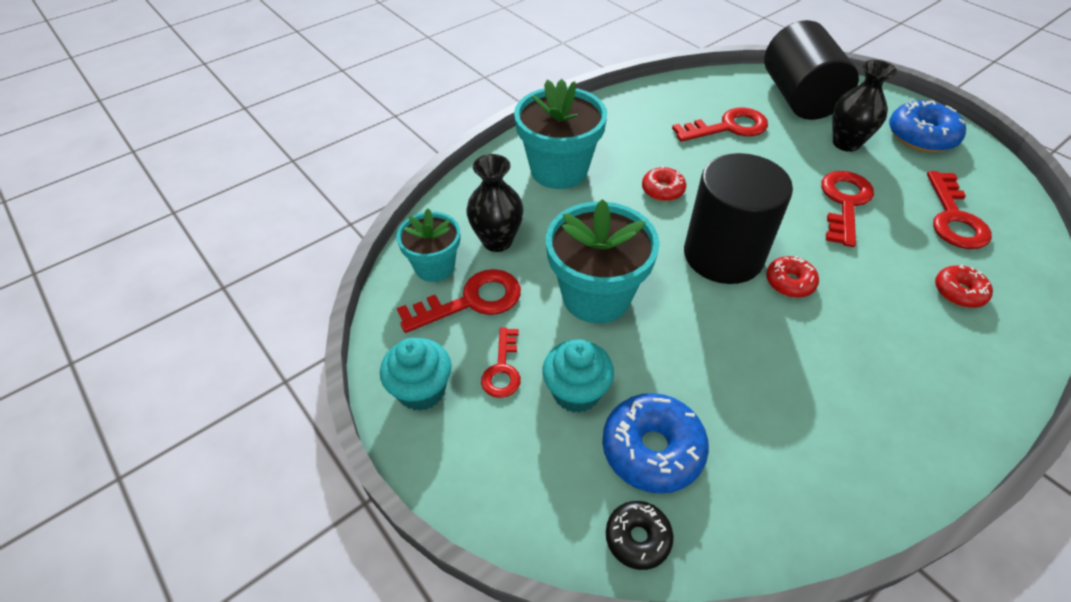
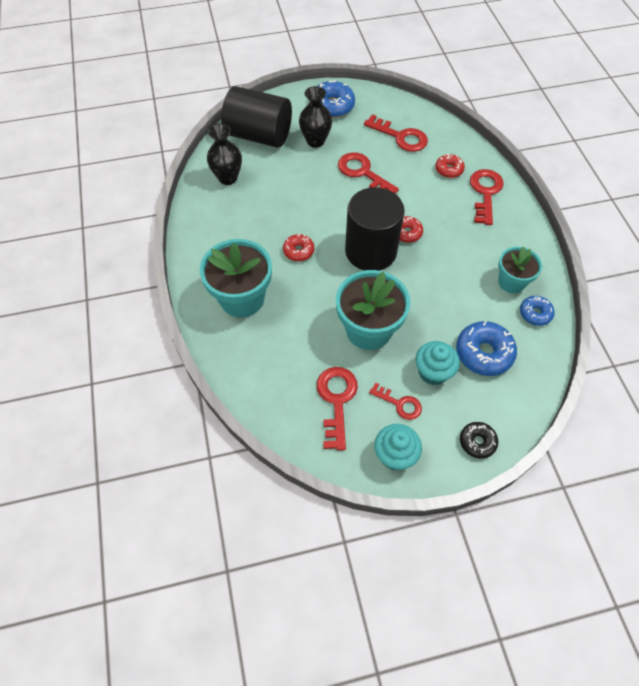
camera: 65 degrees left, 10 degrees up
turquoise flower pot [396,209,460,282] -> turquoise flower pot moved to [498,247,542,293]
black vase [466,154,524,252] -> black vase moved to [207,124,242,185]
black donut [606,501,674,570] -> black donut moved to [460,422,498,459]
red key [672,108,768,142] -> red key moved to [470,169,504,225]
none -> blue donut [520,296,555,326]

